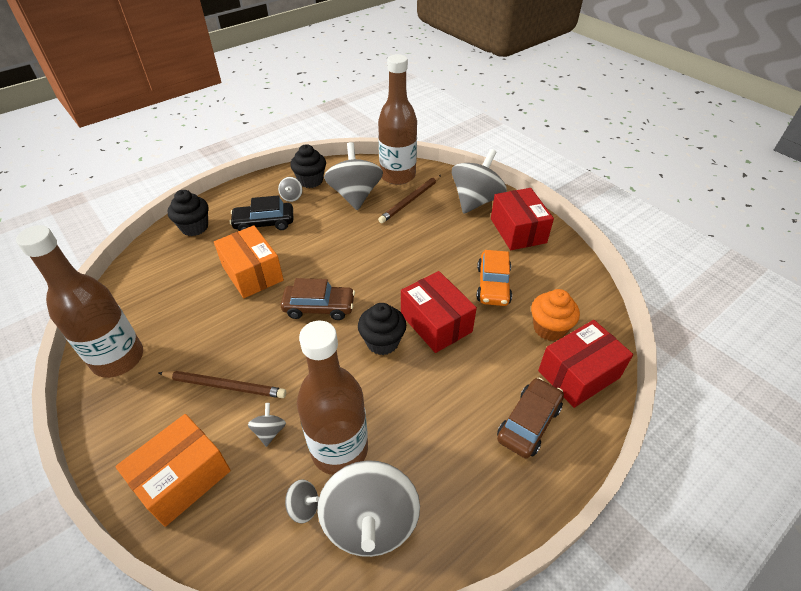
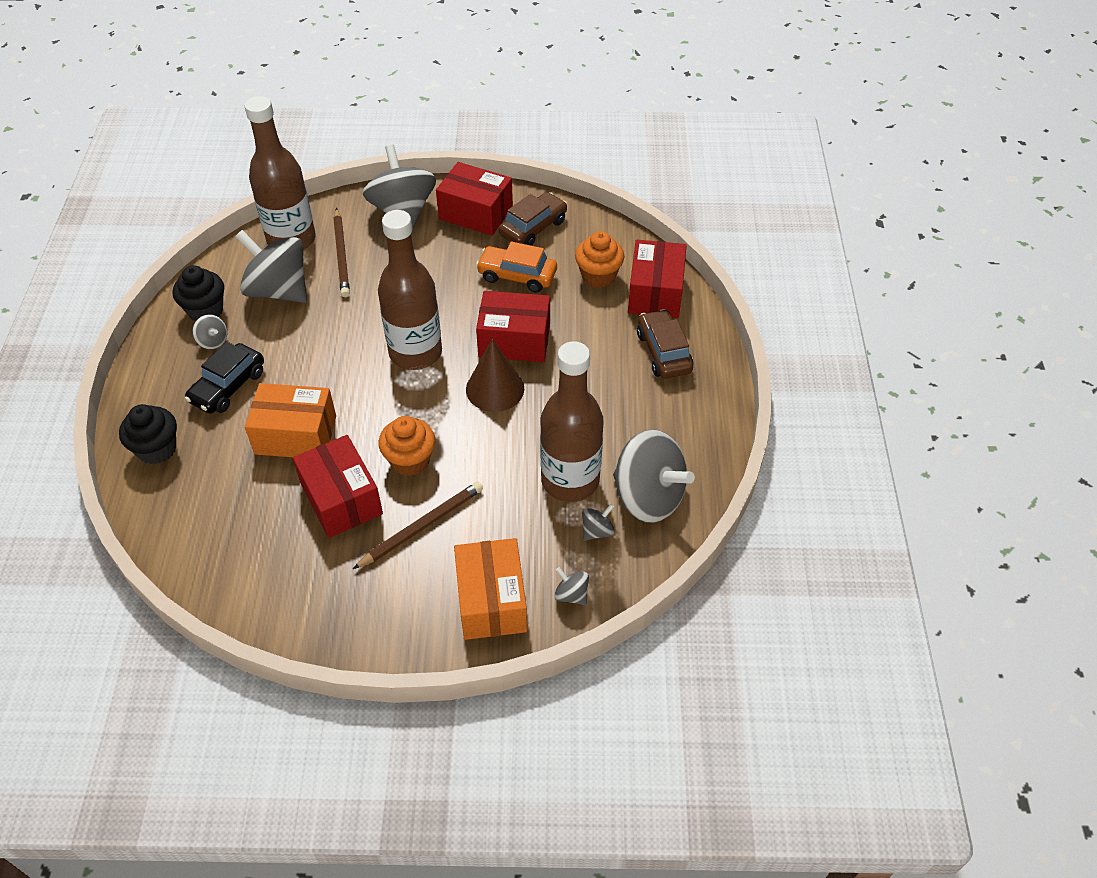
camera: 50 degrees left, 5 degrees up
brown bottle [16,225,143,378] -> brown bottle moved to [378,210,442,370]
grey spinning top [248,403,286,447] -> grey spinning top moved to [554,567,589,605]
brown car [281,278,355,320] -> brown car moved to [499,192,567,246]
black cupcake [358,303,406,355] -> brown cone [466,339,524,412]
orange car [477,250,512,306] -> orange car turned 150 degrees clockwise [476,242,557,293]
none -> red box [293,435,383,538]
none -> orange cupcake [379,416,435,476]

